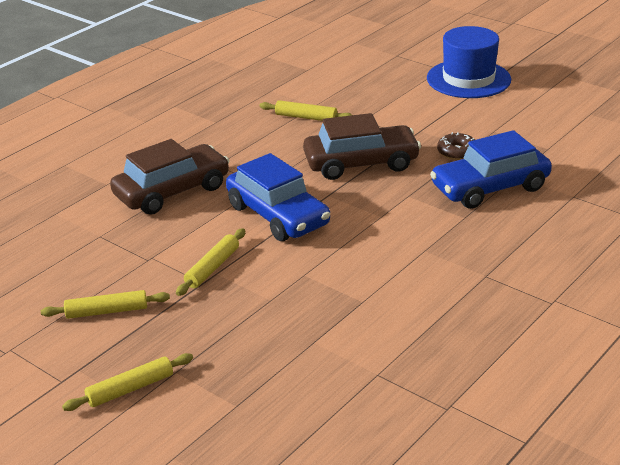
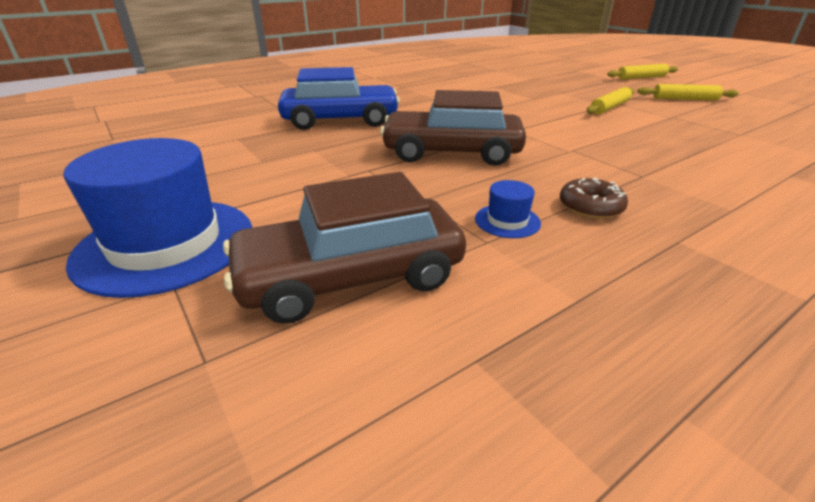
camera: 165 degrees left, 0 degrees up
brown car [110,139,230,215] -> brown car moved to [223,172,466,324]
blue car [226,153,330,241] -> none
yellow rolling pin [259,100,352,121] -> blue hat [475,180,541,238]
brown donut [437,132,475,160] -> brown donut moved to [560,178,628,219]

